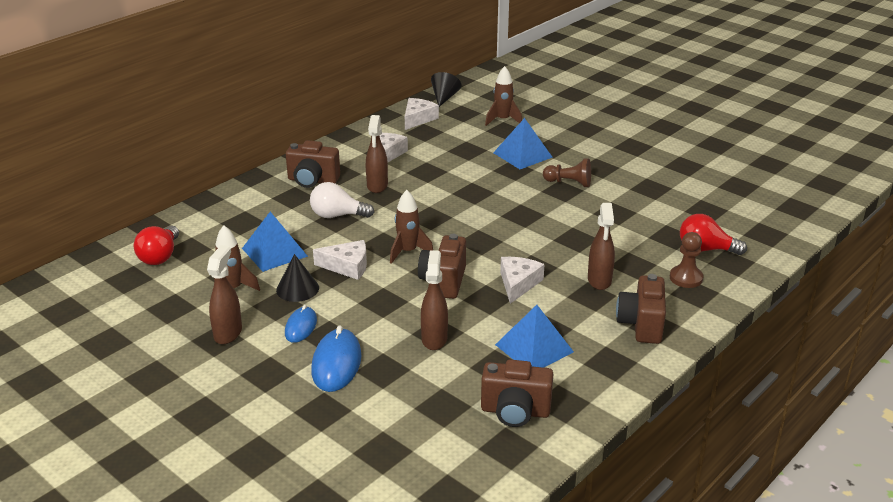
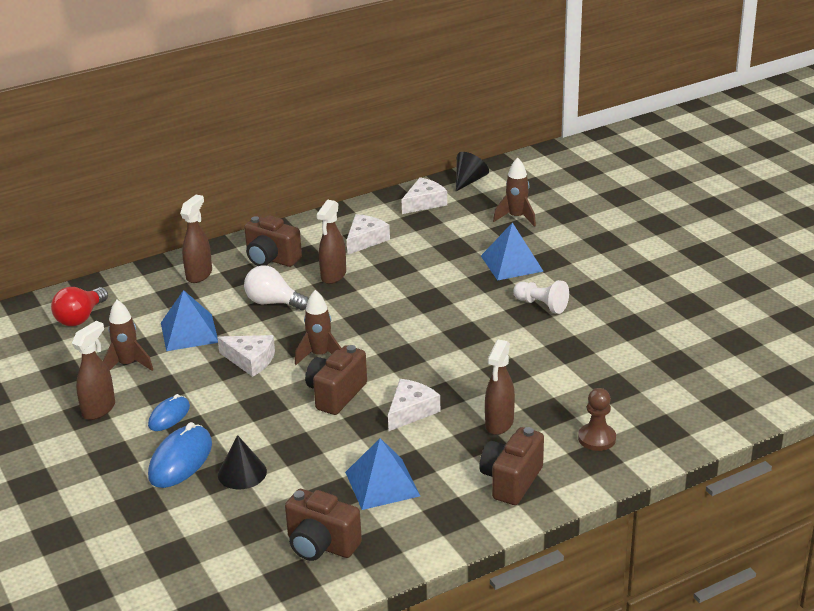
camera: 20 degrees right, 0 degrees up
black cone [276,254,319,302] -> black cone moved to [218,435,267,489]
brown spray bottle [421,250,448,350] -> brown spray bottle moved to [180,195,212,283]
brown pawn [543,158,591,187] -> white pawn [513,280,569,314]
red light bulb [680,214,747,255] -> none

